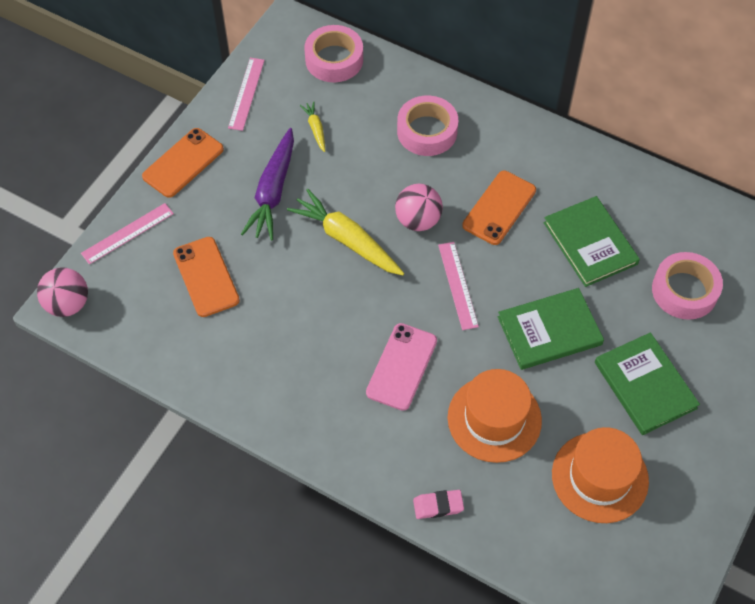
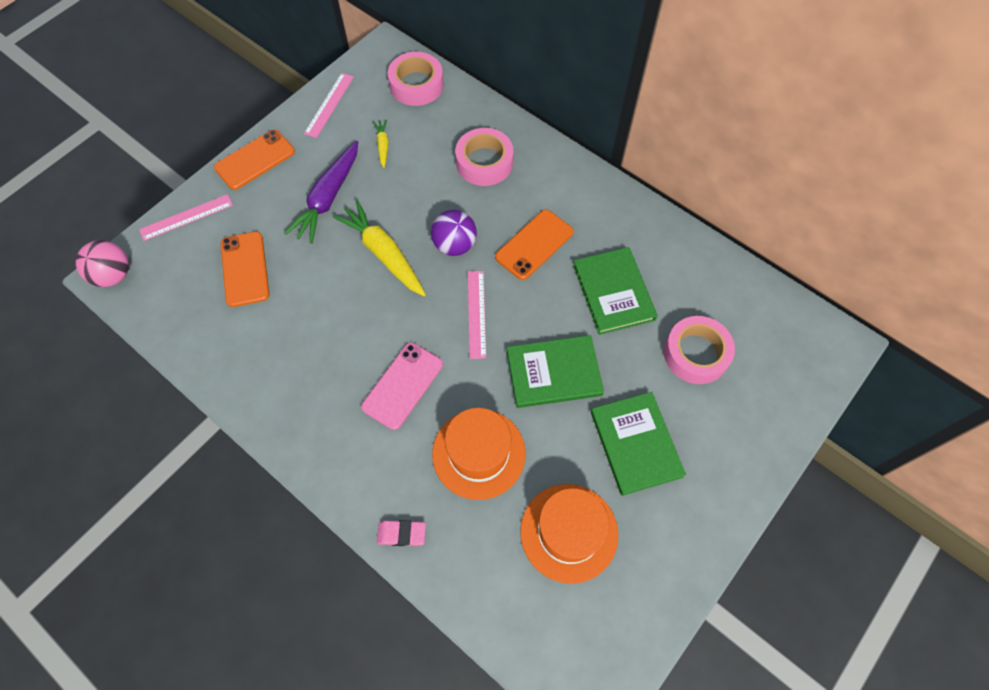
camera: 10 degrees right, 5 degrees up
pink ball [395,184,443,231] -> purple ball [431,210,477,256]

